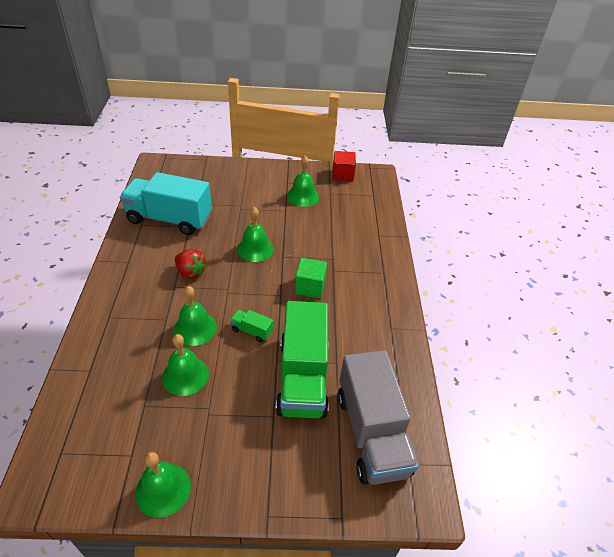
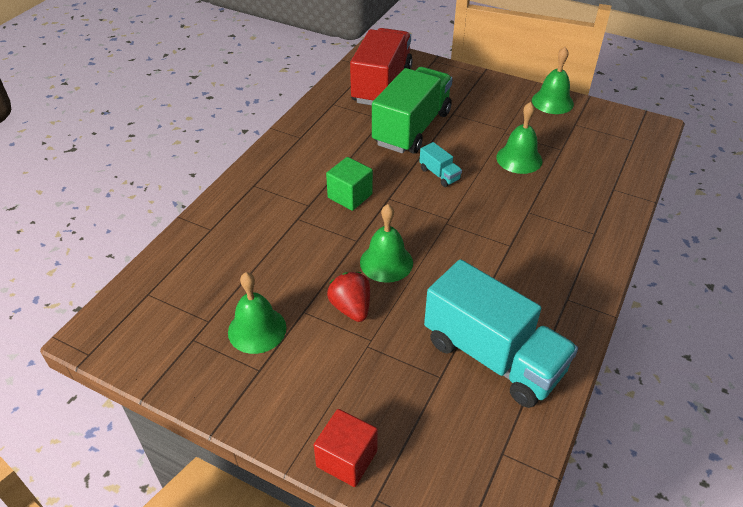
camera: 150 degrees left, 0 degrees up
green bell [174,286,217,346] -> none
red strawberry [175,249,207,279] -> red strawberry moved to [327,272,370,322]
green truck [230,310,273,342] -> turquoise truck [420,142,462,187]
red cube [332,151,356,181] -> red cube moved to [314,409,378,487]
grey truck [338,350,419,485] -> red truck [350,28,413,105]

